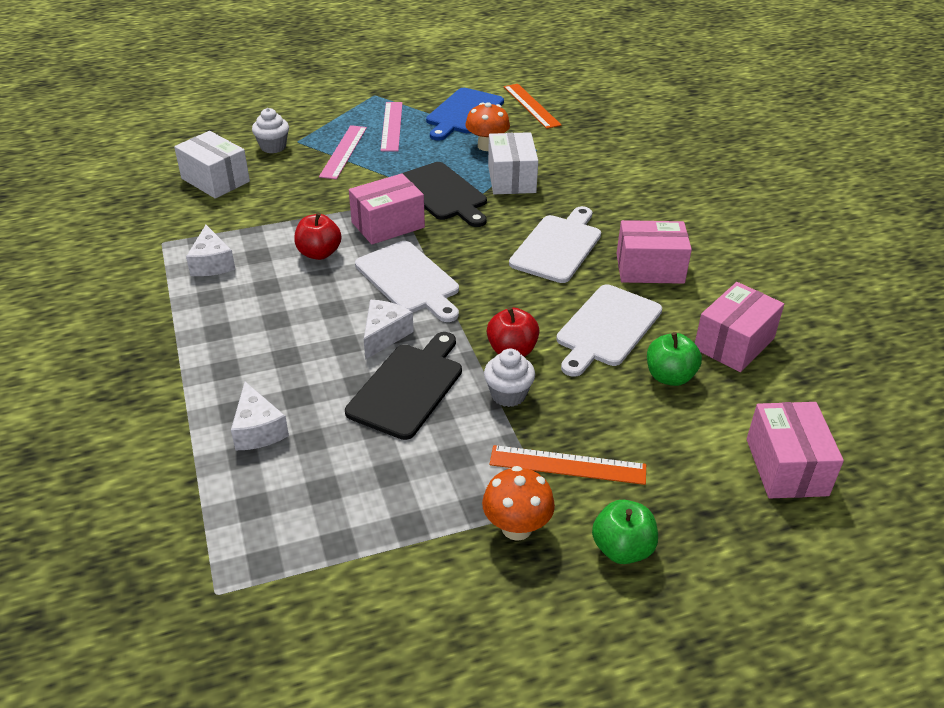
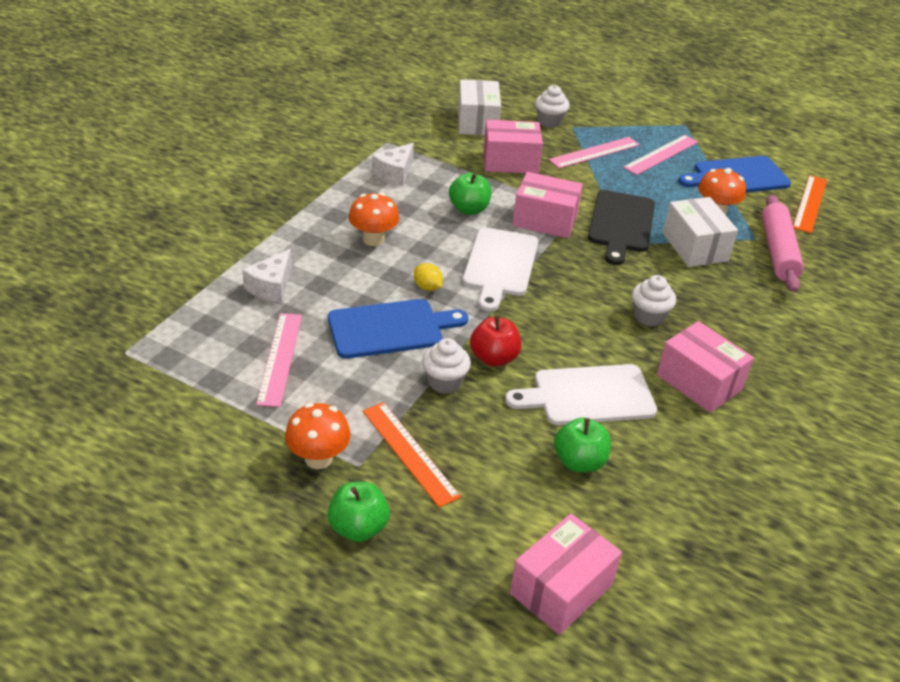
camera: 45 degrees right, 0 degrees up
red apple [294,212,341,260] -> green apple [449,173,492,215]
black cutting board [345,332,462,440] -> blue cutting board [328,299,468,359]
white cheese [364,300,414,360] -> yellow lemon [414,263,443,291]
white box [488,132,538,194] -> white box turned 60 degrees counterclockwise [663,197,738,267]
white cutting board [509,206,601,283] -> white cupcake [632,275,676,327]
pink box [695,282,784,372] -> pink box moved to [483,120,543,174]
none -> pink ruler [256,313,302,407]
none -> orange mushroom [349,193,399,246]
none -> pink rolling pin [762,195,804,292]

